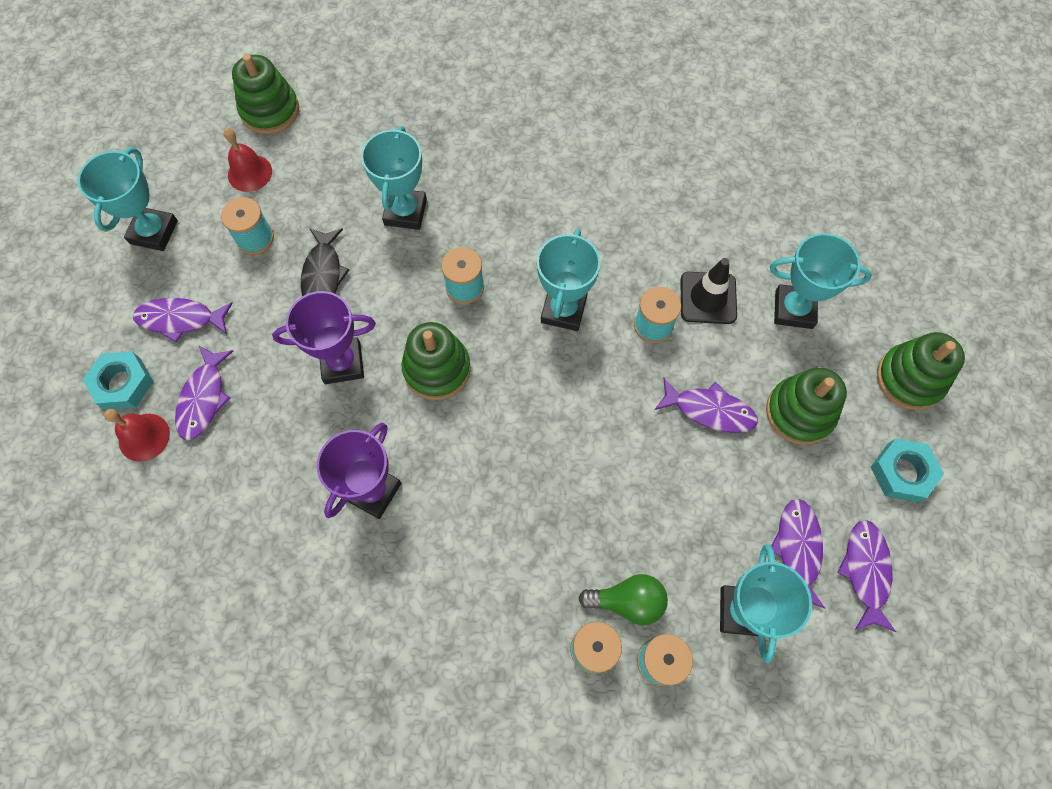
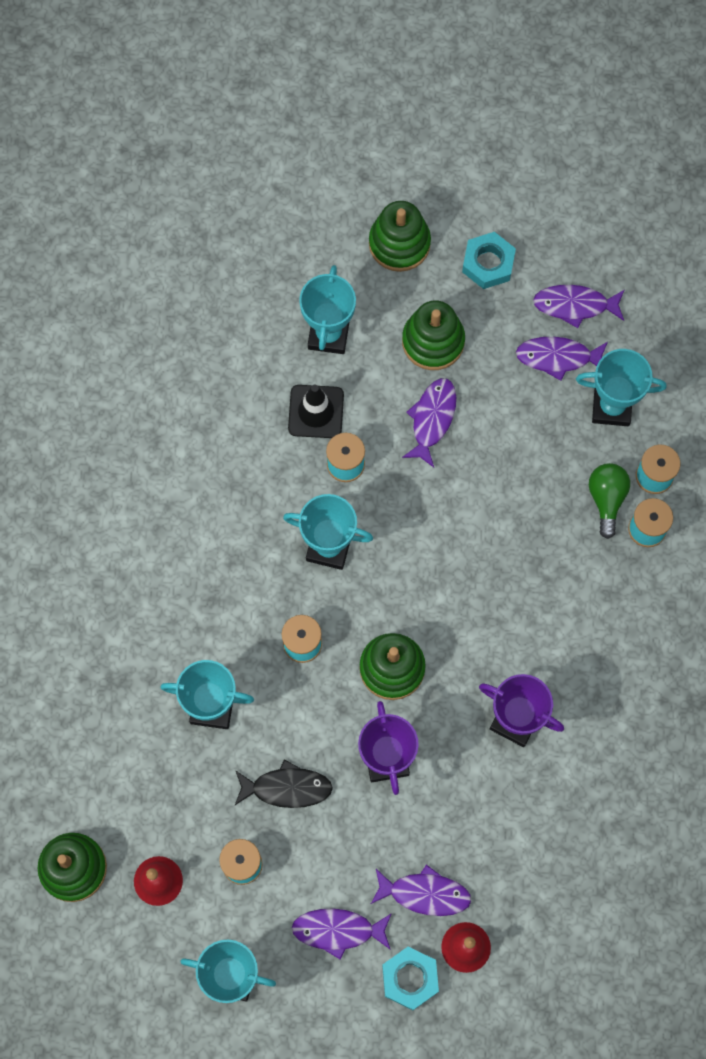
camera: 90 degrees left, 5 degrees up
purple fish [133,298,233,343] -> purple fish turned 90 degrees clockwise [292,909,392,959]

